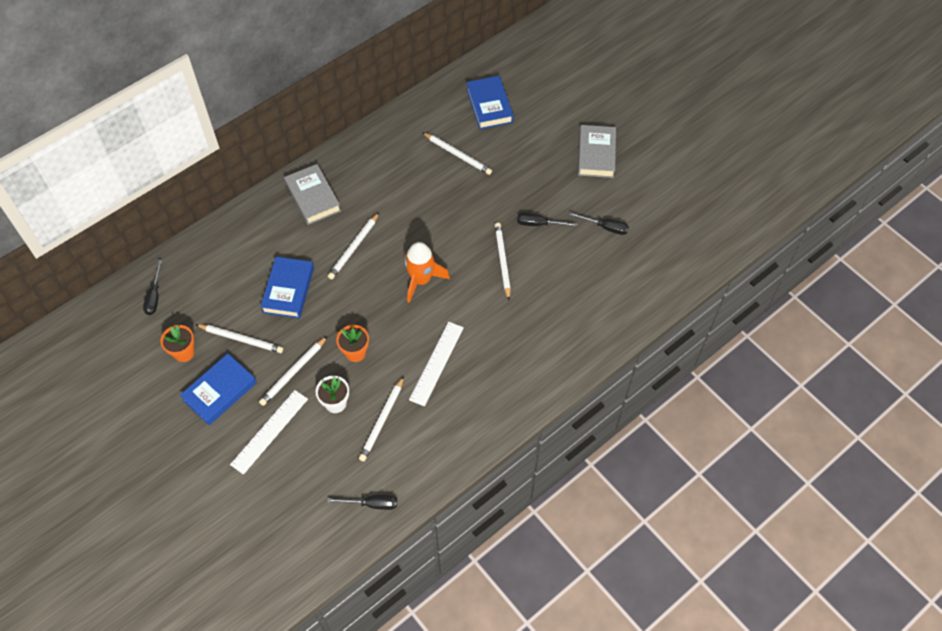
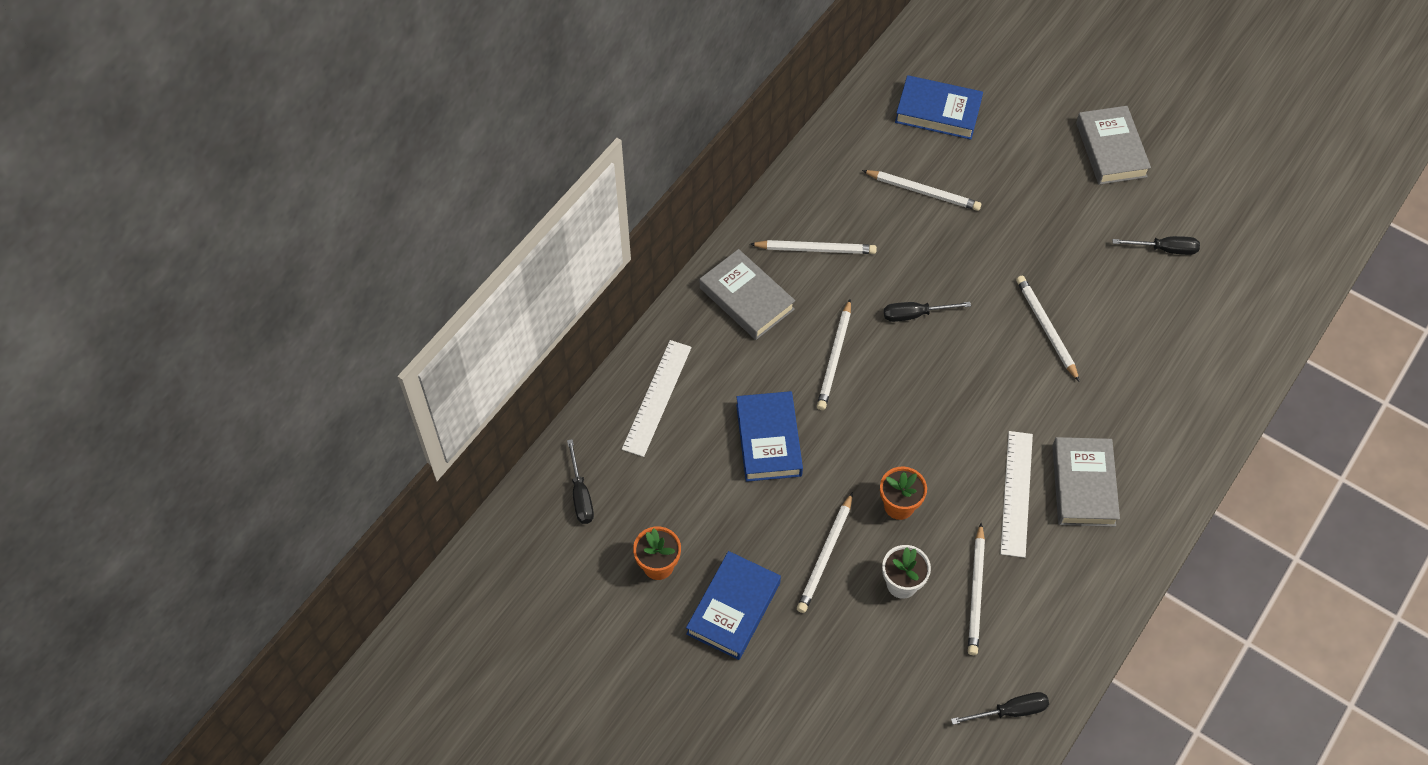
camera: 15 degrees left, 0 degrees up
white pencil [195,324,283,353] -> white pencil moved to [750,240,877,254]
white ruler [230,390,308,475] -> white ruler moved to [622,340,692,457]
orange rocket [405,242,450,303] -> none
blue book [466,76,514,129] -> blue book turned 45 degrees counterclockwise [895,75,983,140]
black screwdriver [517,213,578,226] -> black screwdriver moved to [884,302,971,322]
none -> grey book [1052,437,1120,527]

